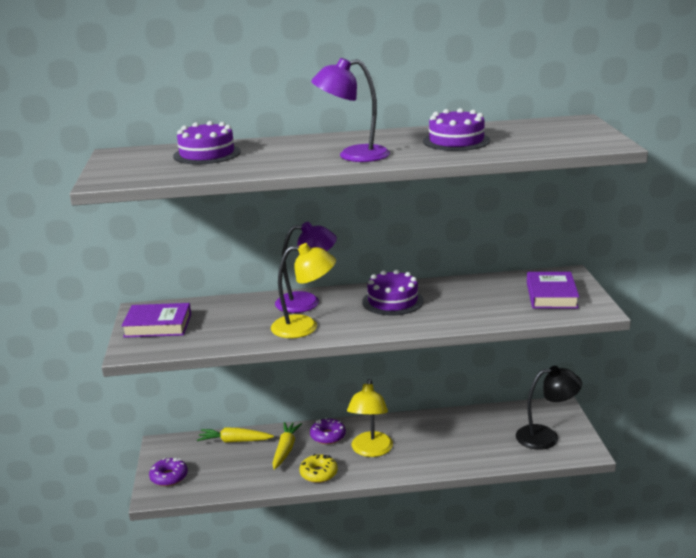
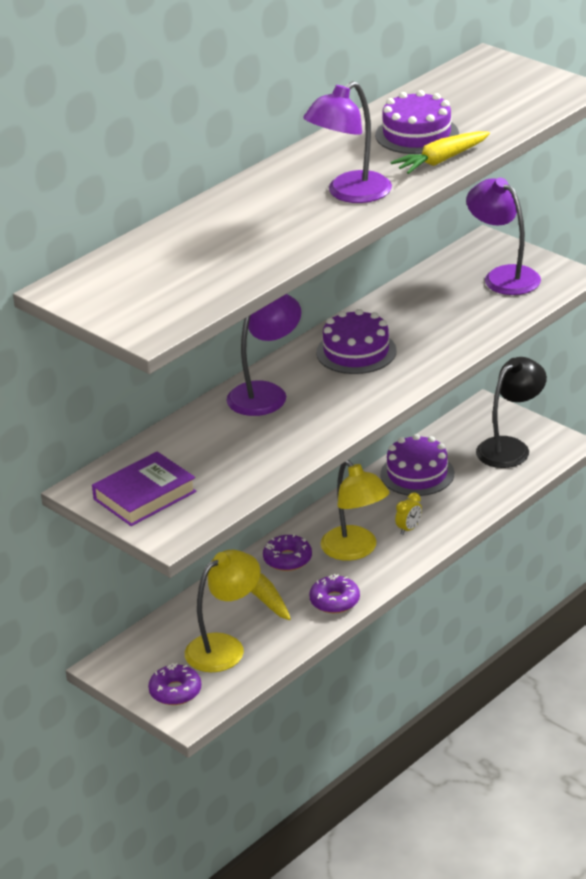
camera: 40 degrees left, 10 degrees up
purple cake [173,121,241,164] -> purple cake moved to [381,434,454,496]
yellow carrot [197,428,274,443] -> yellow carrot moved to [391,131,490,174]
yellow lamp [271,243,336,338] -> yellow lamp moved to [185,550,260,672]
yellow donut [300,454,338,483] -> purple donut [309,574,360,613]
purple book [527,272,579,309] -> purple lamp [466,178,541,295]
none -> yellow clock [395,492,422,535]

